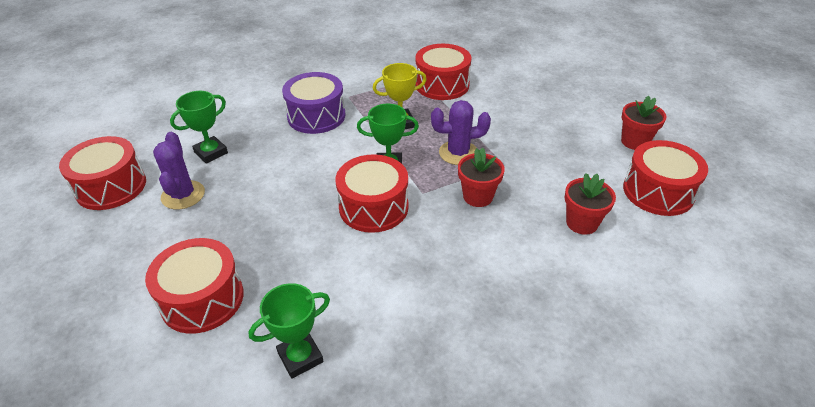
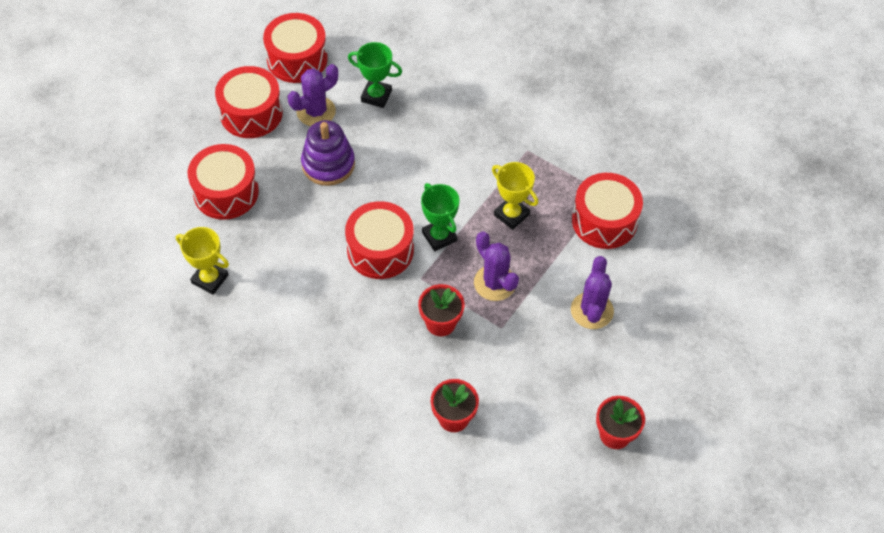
camera: 60 degrees right, 15 degrees up
green trophy [249,283,330,379] -> yellow trophy [176,227,229,295]
purple drum [282,72,345,134] -> none
red drum [623,140,708,216] -> red drum moved to [215,66,283,138]
none -> purple stacking toy [301,120,355,186]
none -> purple cactus [571,256,614,329]

